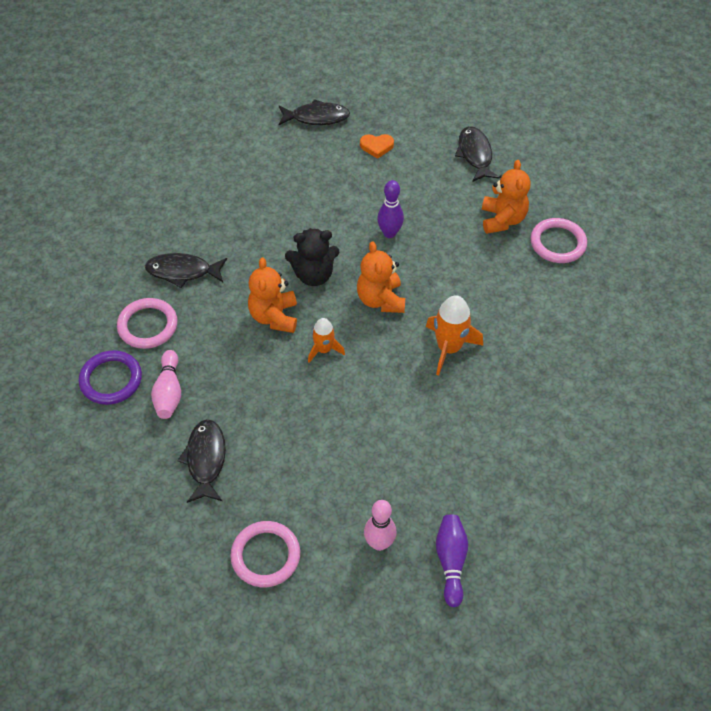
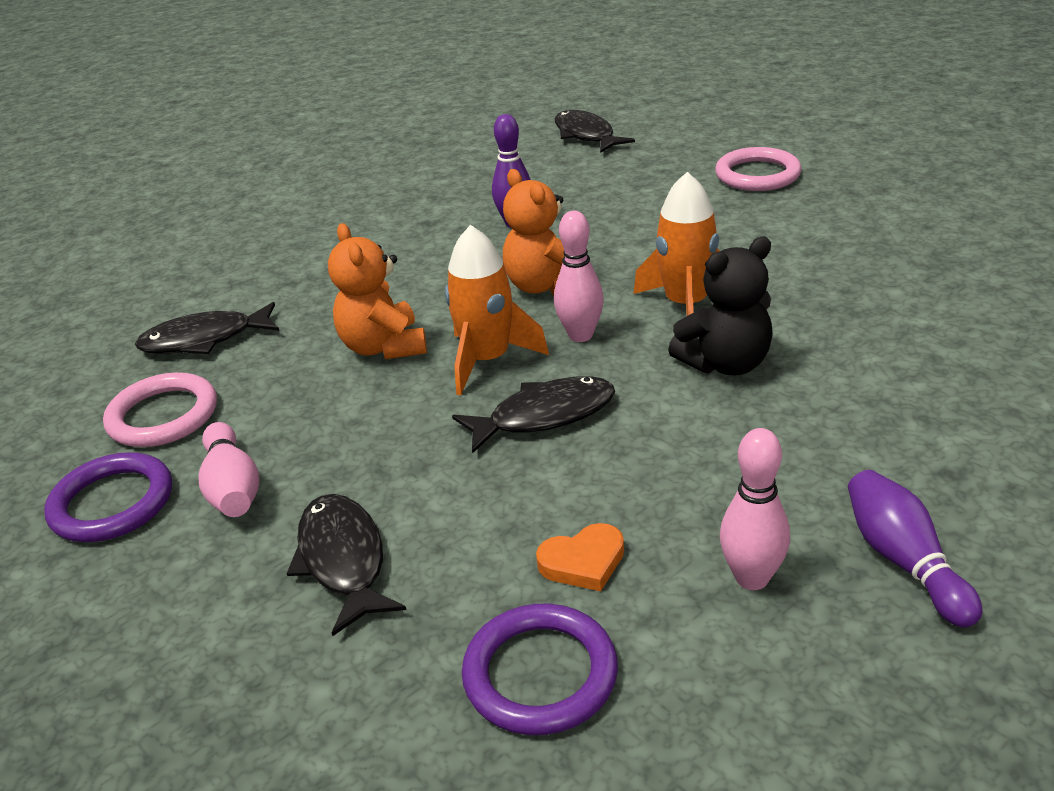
camera: 15 degrees left, 20 degrees down
pink ring [230,521,300,587] -> purple ring [462,604,618,735]
black fish [278,99,350,125] -> black fish moved to [452,376,615,454]
black teddy bear [285,228,340,286] -> black teddy bear moved to [668,237,773,376]
orange rocket [308,318,345,363] -> orange rocket [445,225,549,395], size x1.61
orange heart [360,134,394,159] -> orange heart moved to [536,523,624,591]
orange teddy bear [482,160,530,234] -> none
none -> pink bowling pin [554,211,604,342]

